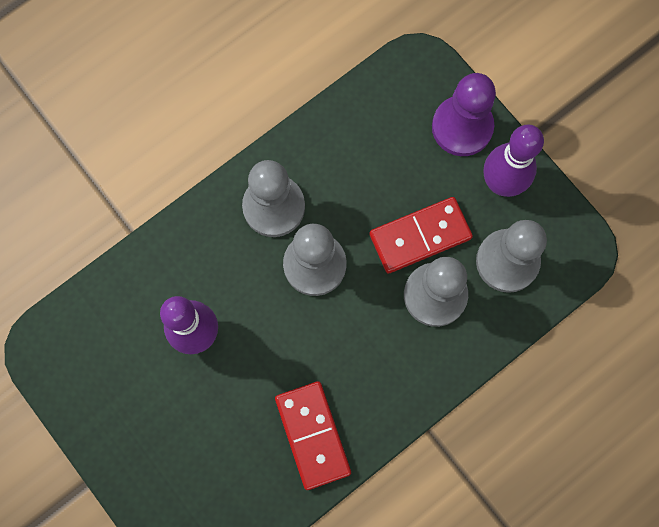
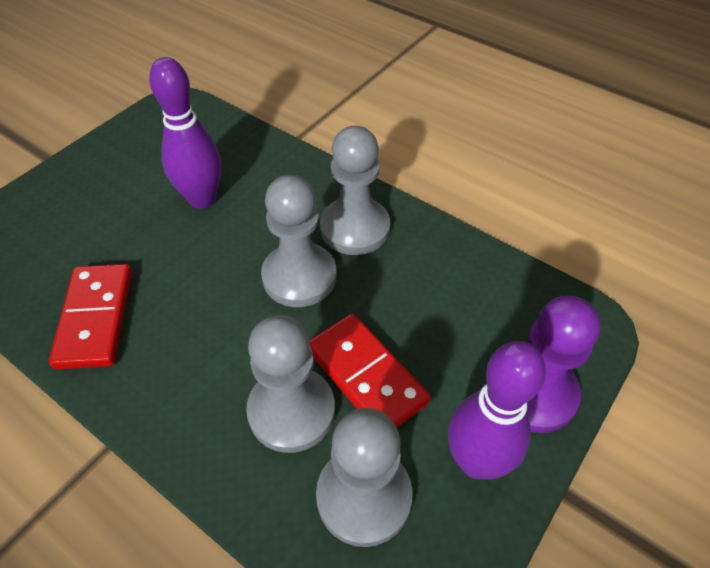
camera: 75 degrees right, 25 degrees down
red domino [275,381,351,490] -> red domino turned 60 degrees counterclockwise [49,264,132,369]

